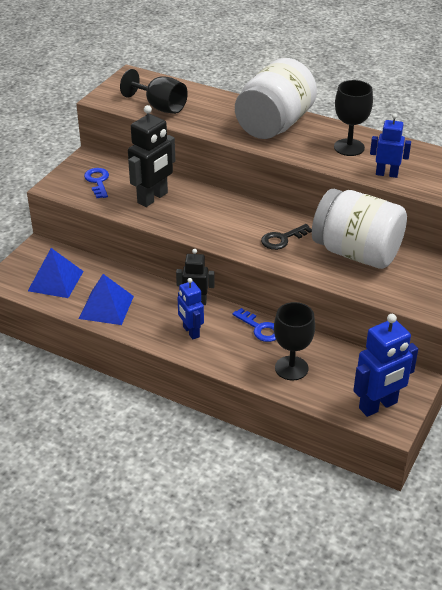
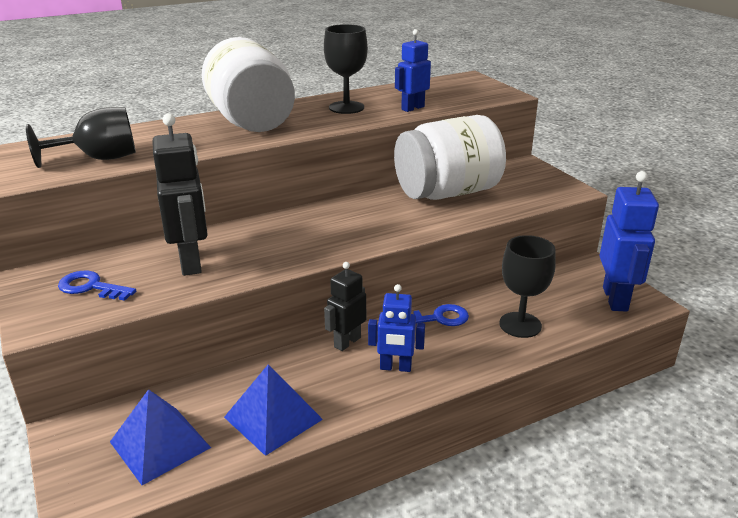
camera: 55 degrees left, 10 degrees down
black key [261,224,312,250] -> none

